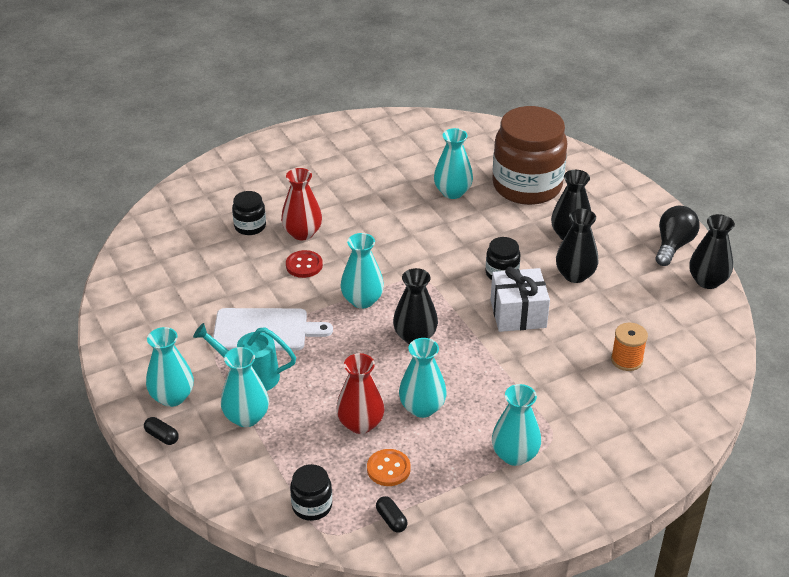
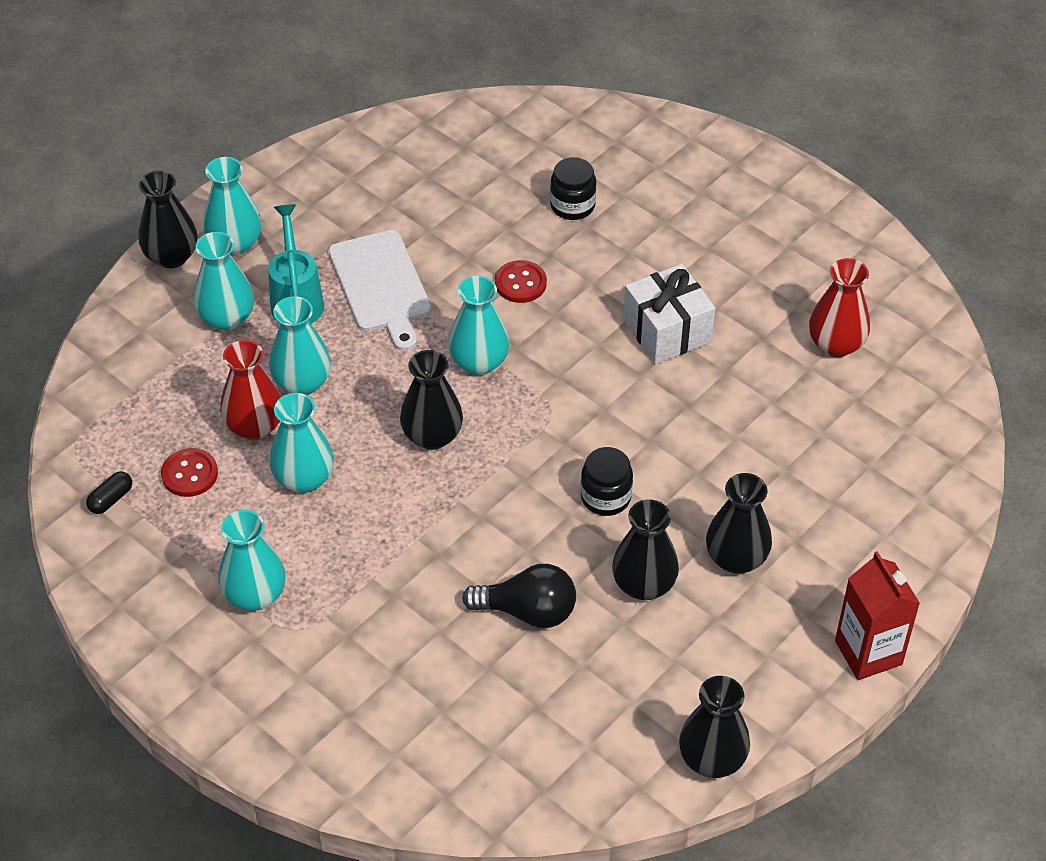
camera: 70 degrees right, 10 degrees up
black capsule [144,417,179,445] -> black vase [139,170,198,269]
red vase [281,168,322,240] -> red vase moved to [809,258,870,357]
black jar [290,464,332,521] -> none
orange button [367,449,411,486] -> red button [161,448,218,497]
turquoise vase [434,128,473,199] -> turquoise vase moved to [269,296,331,395]
white gift [490,267,550,332] -> white gift moved to [623,264,715,364]
brown jar [492,106,568,205] -> none
orange spool [611,323,648,371] -> none
black light bulb [655,206,700,266] -> black light bulb moved to [462,564,576,628]
none -> red carton [835,551,920,680]

